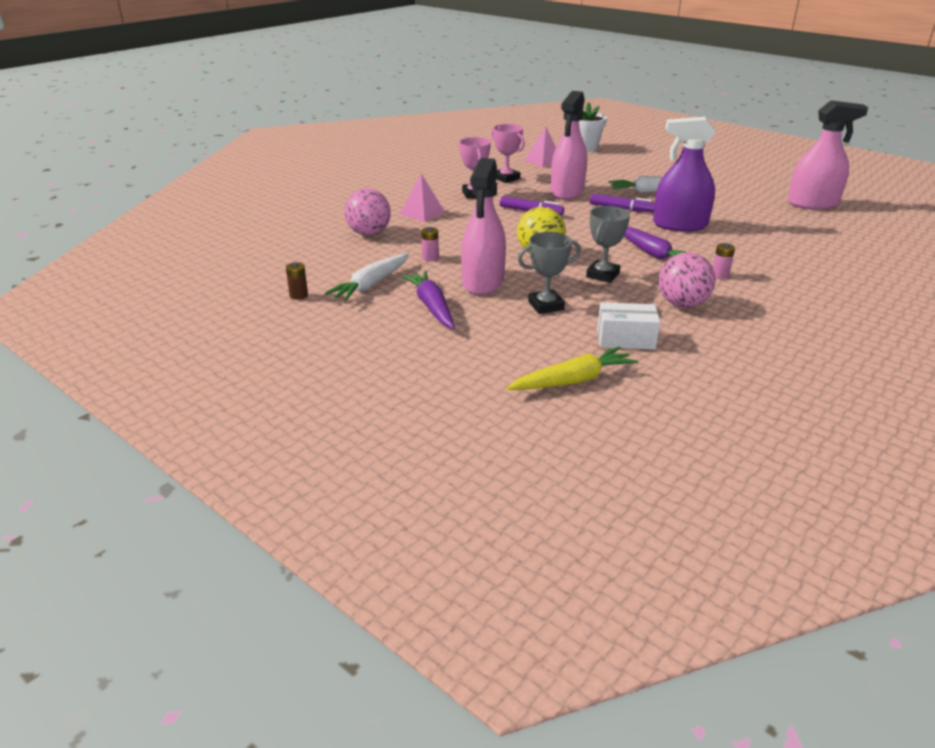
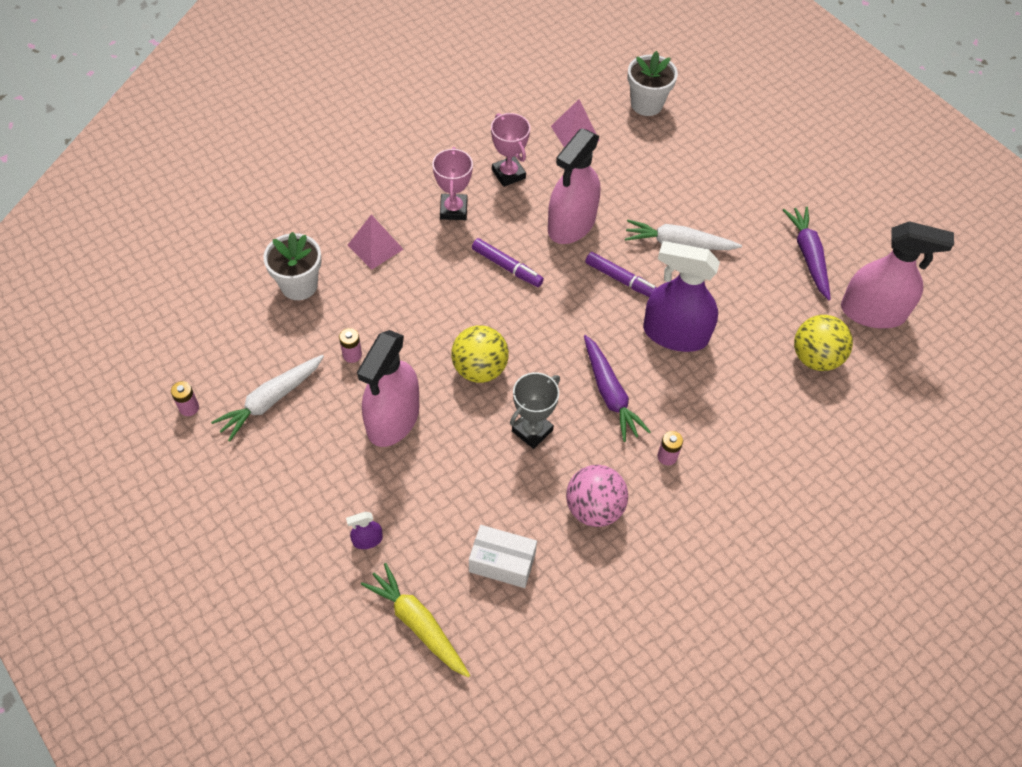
camera: 10 degrees right, 25 degrees up
brown battery [286,262,308,300] -> pink battery [171,381,199,416]
pink ball [344,189,391,236] -> white flower pot [263,232,322,300]
purple carrot [401,271,455,329] -> purple carrot moved to [783,206,831,300]
yellow carrot [507,346,638,390] -> yellow carrot turned 120 degrees counterclockwise [361,563,470,678]
grey trophy [518,232,581,314] -> none
none -> purple spray bottle [346,512,383,549]
none -> yellow ball [794,315,853,371]

